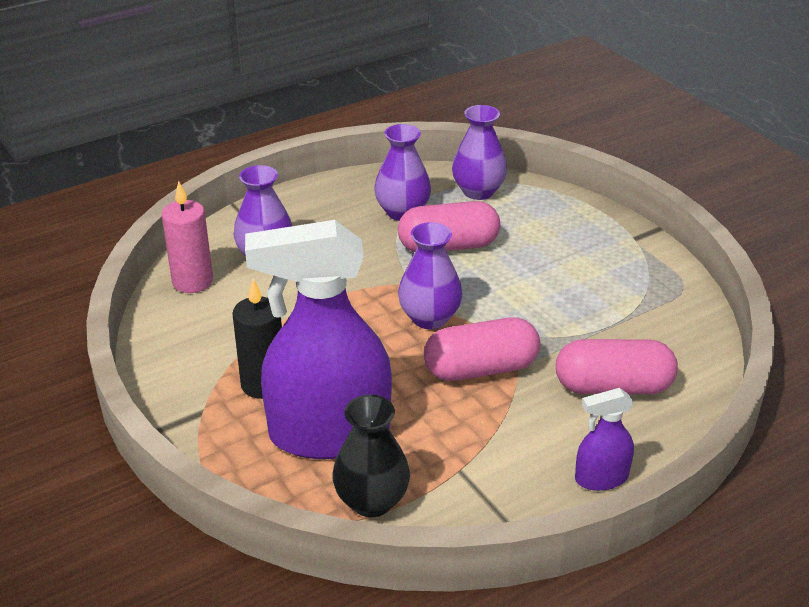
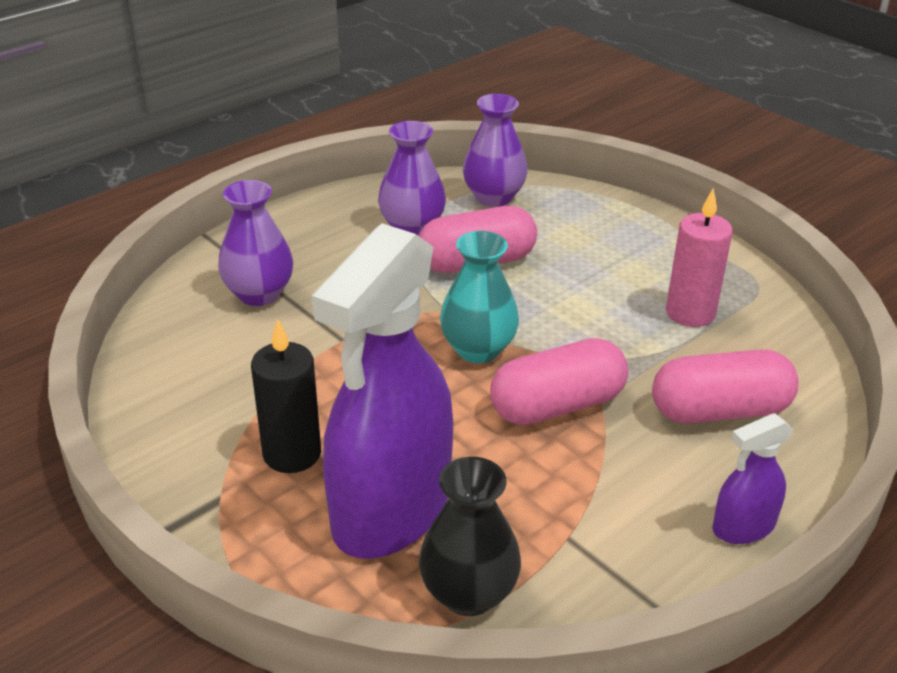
camera: 10 degrees left, 0 degrees up
pink candle [162,181,213,293] -> pink candle moved to [666,188,733,327]
purple spray bottle [245,220,392,459] -> purple spray bottle turned 45 degrees counterclockwise [311,223,453,559]
purple vase [398,222,462,329] -> turquoise vase [440,231,519,363]

